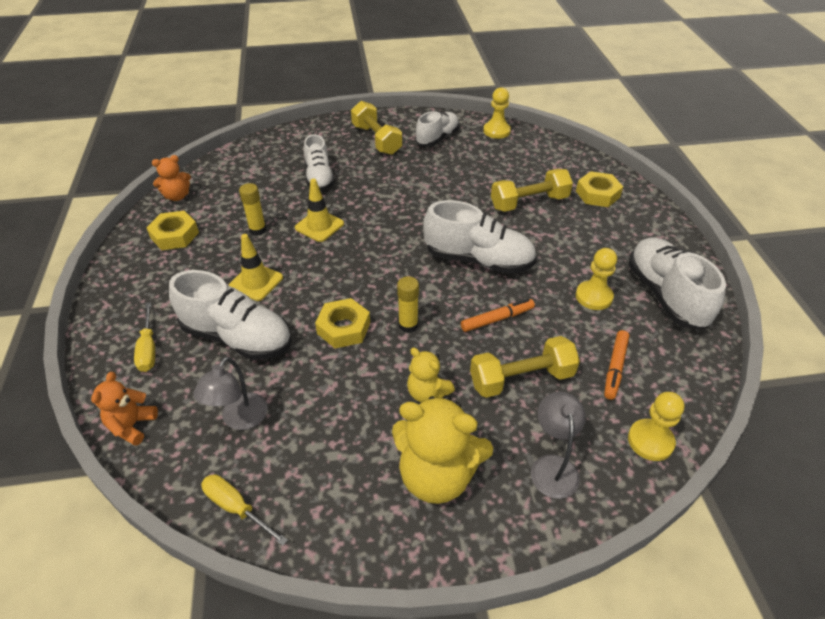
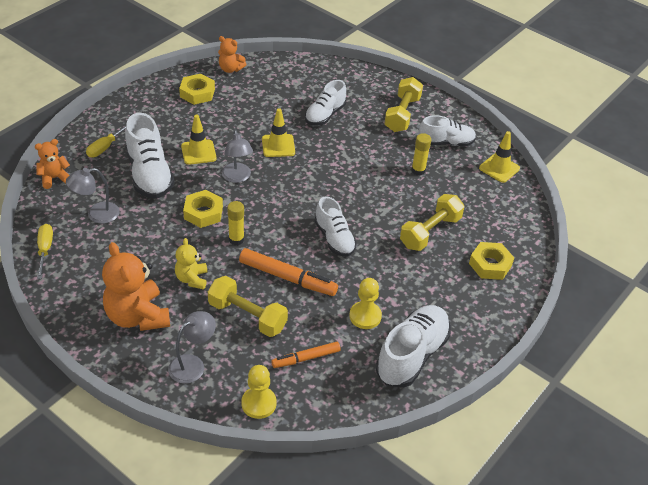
camera: 45 degrees right, 0 degrees up
yellow glue stick [239,183,266,236] -> yellow glue stick moved to [411,133,431,176]
yellow teddy bear [392,395,493,504] -> orange teddy bear [102,242,170,331]
white shoe [423,200,537,274] -> white shoe [315,196,357,257], size x0.66
orange marker [461,299,535,332] -> orange marker [239,248,338,296], size x1.59
yellow pawn [483,87,511,139] -> yellow traffic cone [479,131,520,183]
yellow dumbbell [491,169,573,212] -> yellow dumbbell turned 75 degrees counterclockwise [400,194,465,251]
none -> grey lamp [222,129,253,183]

